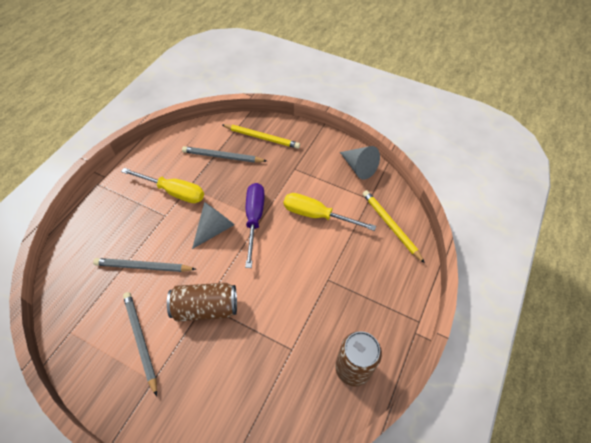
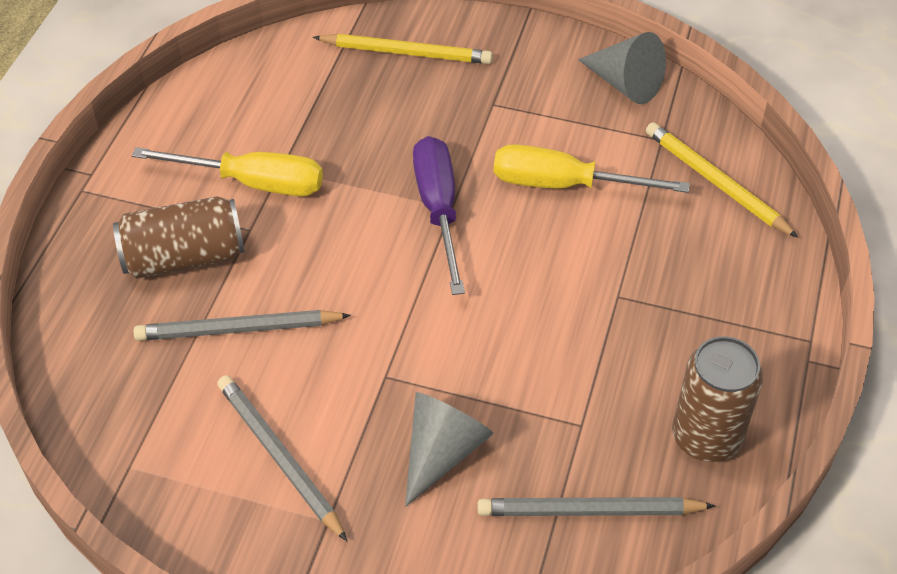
camera: 10 degrees left, 5 degrees down
brown can [167,283,237,322] -> brown can moved to [113,196,245,279]
grey pencil [182,146,266,163] -> grey pencil moved to [478,497,715,516]
grey cone [192,202,235,249] -> grey cone moved to [405,392,494,507]

